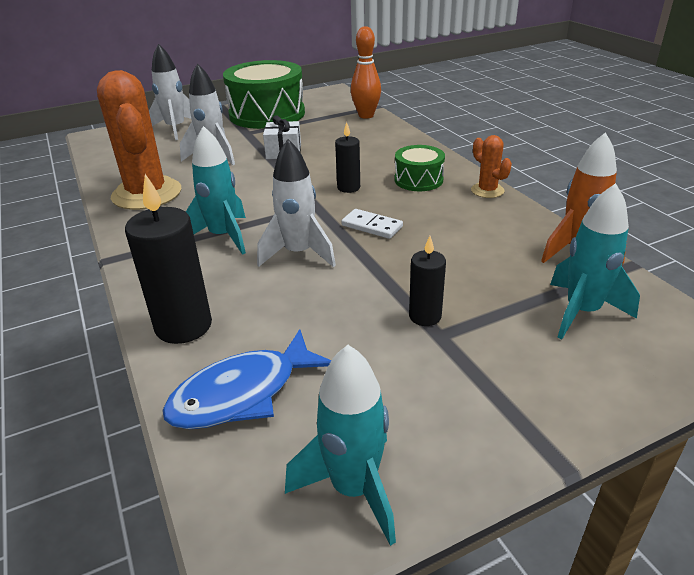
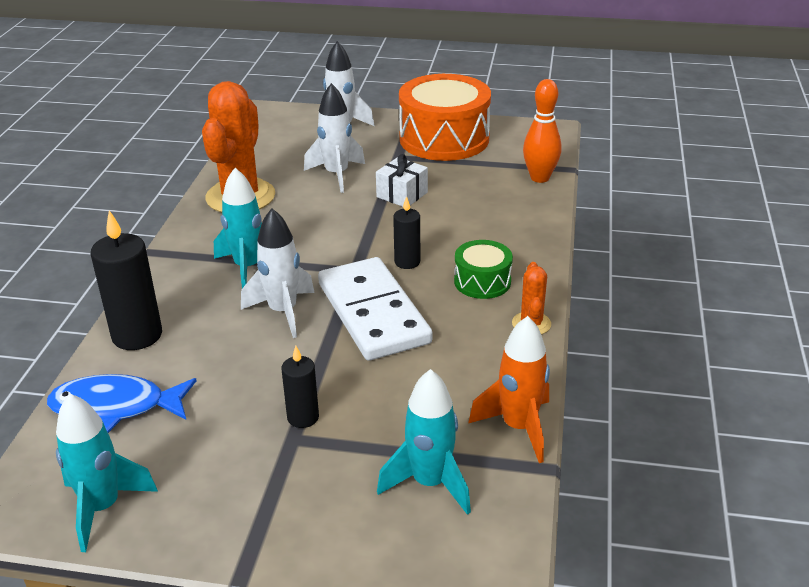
camera: 35 degrees right, 0 degrees up
green drum [223,60,305,129] -> orange drum [399,74,491,161]
white domino [341,209,403,239] -> white domino [318,257,433,361], size x2.32

